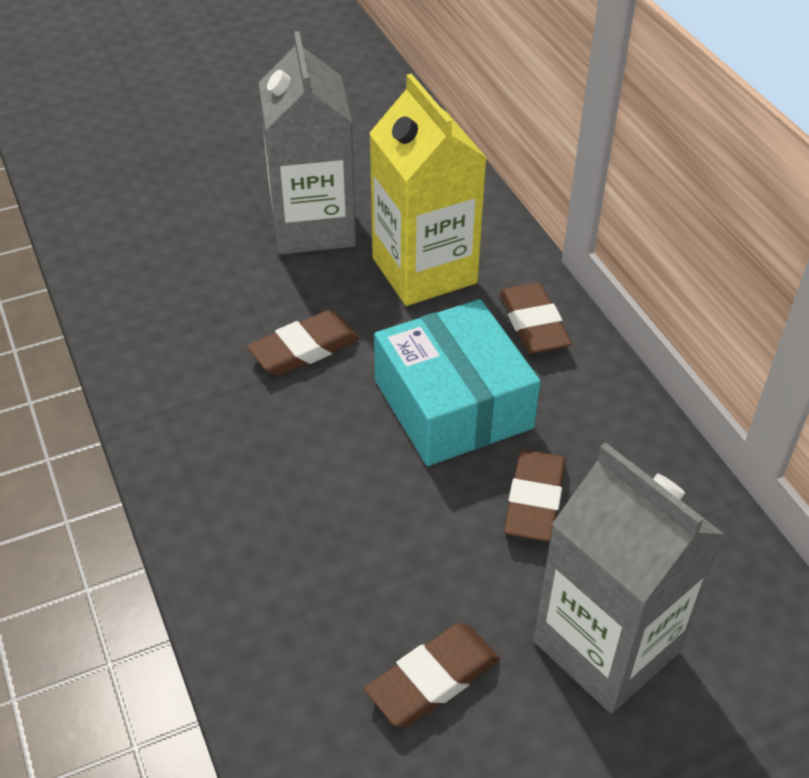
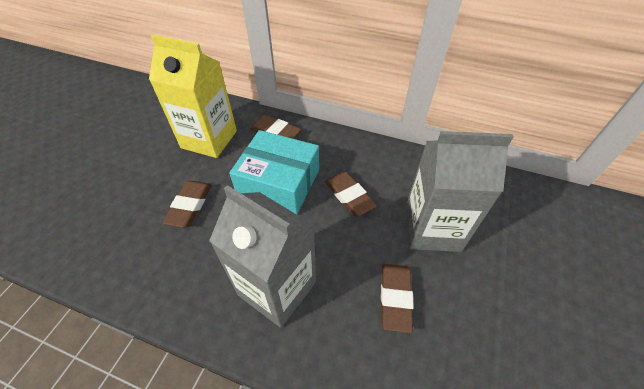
camera: 45 degrees left, 5 degrees up
grey carton [259,31,356,255] -> grey carton moved to [209,185,316,328]

